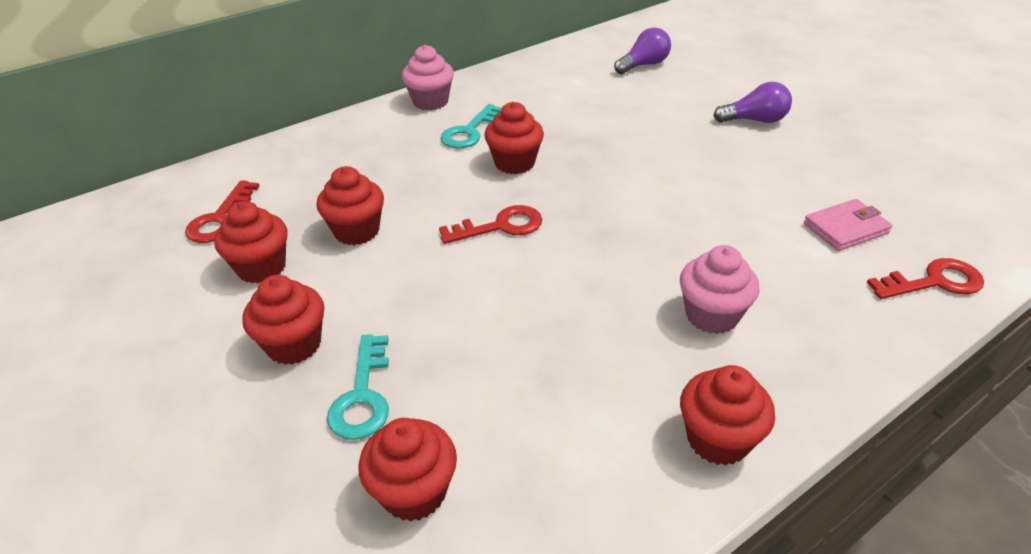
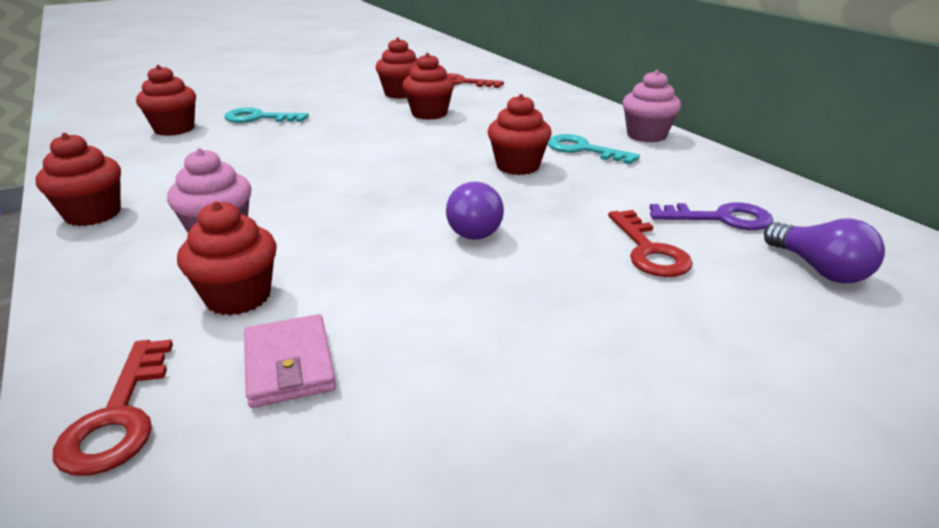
camera: 95 degrees right, 10 degrees down
red cupcake [242,275,324,365] -> red cupcake moved to [177,201,277,315]
red key [439,205,542,244] -> red key moved to [608,210,693,277]
purple light bulb [713,82,792,123] -> purple light bulb moved to [446,182,504,240]
none -> purple key [650,202,773,230]

